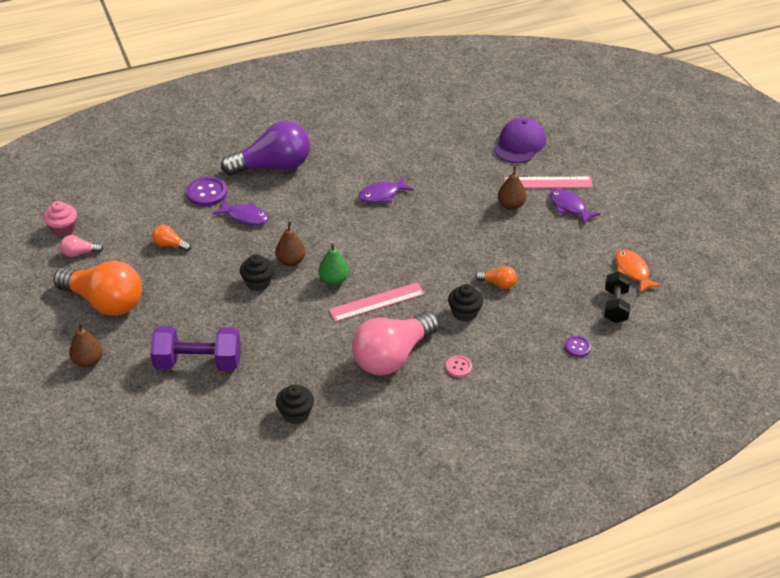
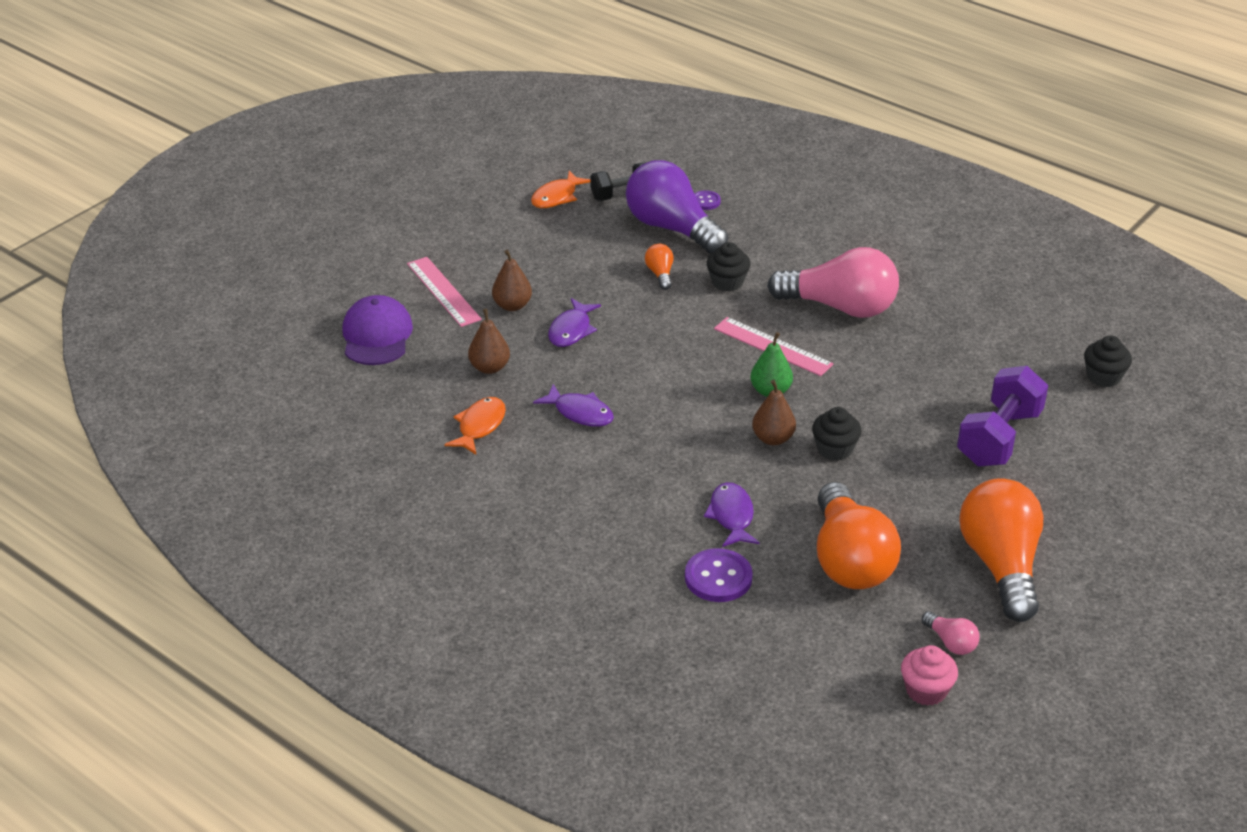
camera: 120 degrees left, 5 degrees down
brown pear [69,322,103,367] -> brown pear moved to [468,309,510,374]
purple dumbbell [150,326,241,371] -> purple dumbbell turned 60 degrees clockwise [957,366,1048,467]
orange light bulb [152,225,191,251] -> orange light bulb [817,482,901,589], size x2.36
purple light bulb [221,121,310,176] -> purple light bulb moved to [626,160,728,254]
black cupcake [276,385,314,424] -> black cupcake moved to [1084,335,1132,387]
pink button [446,355,472,377] -> none
purple cap [494,117,546,163] -> purple cap turned 90 degrees clockwise [342,295,413,365]
purple fish [550,189,600,225] -> purple fish moved to [548,298,601,347]
none -> orange fish [444,397,506,455]

